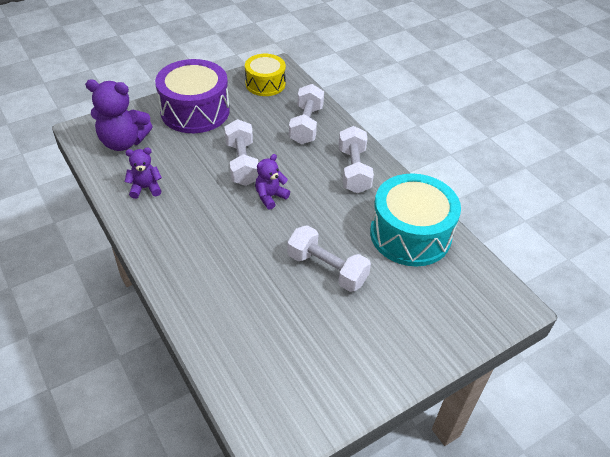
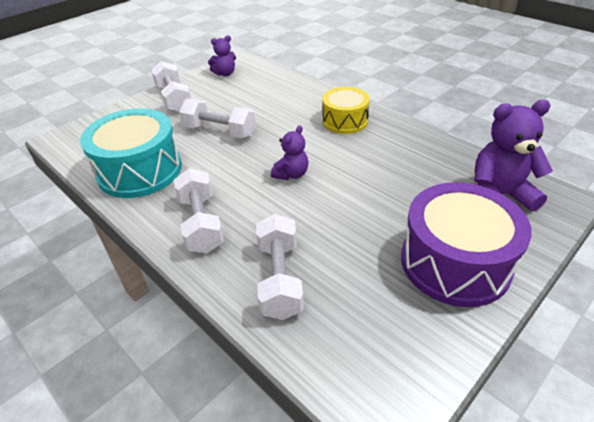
camera: 170 degrees right, 5 degrees down
purple teddy bear [125,148,162,199] -> purple teddy bear moved to [208,35,236,76]
white dumbbell [224,119,259,186] -> white dumbbell moved to [151,61,191,112]
yellow drum [245,54,286,96] -> yellow drum moved to [322,87,370,134]

